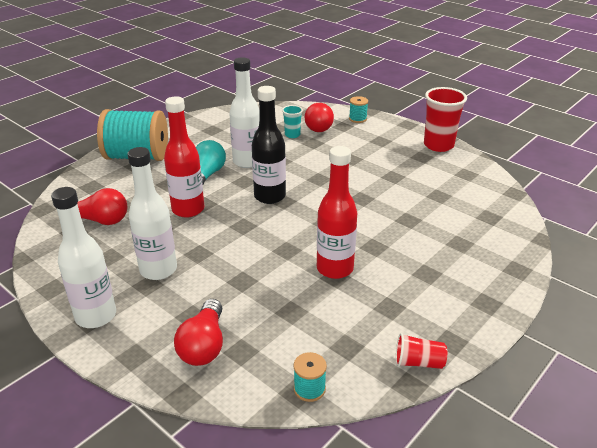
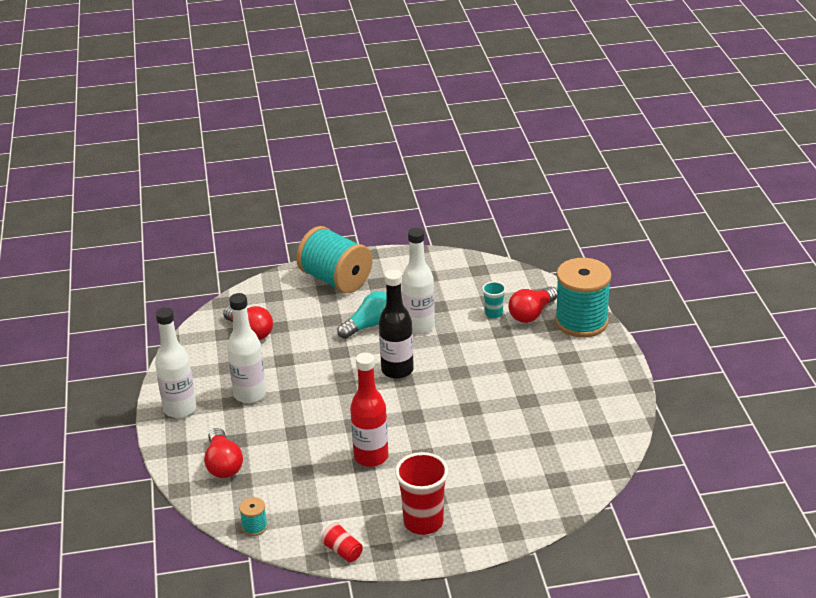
camera: 40 degrees right, 0 degrees up
red bottle [164,96,204,218] -> none
red light bulb [174,299,223,366] -> red light bulb turned 60 degrees counterclockwise [204,428,243,478]
turquoise spool [349,96,368,123] -> turquoise spool [555,258,612,338], size x2.44
red cup [424,87,467,152] -> red cup moved to [395,452,449,535]

